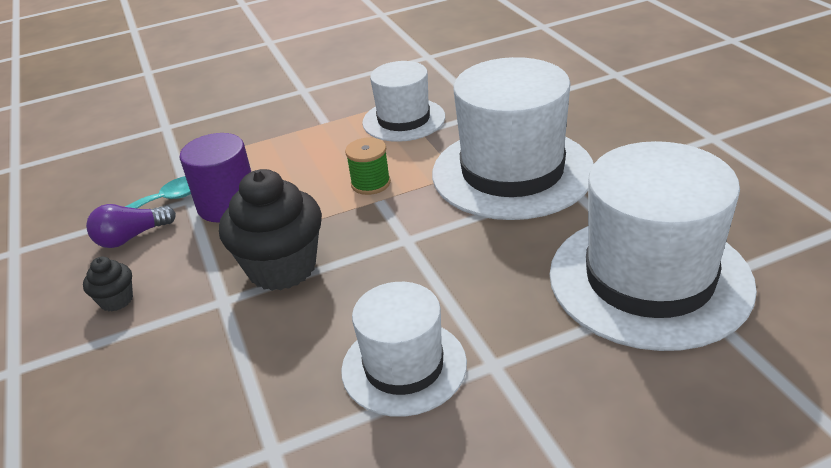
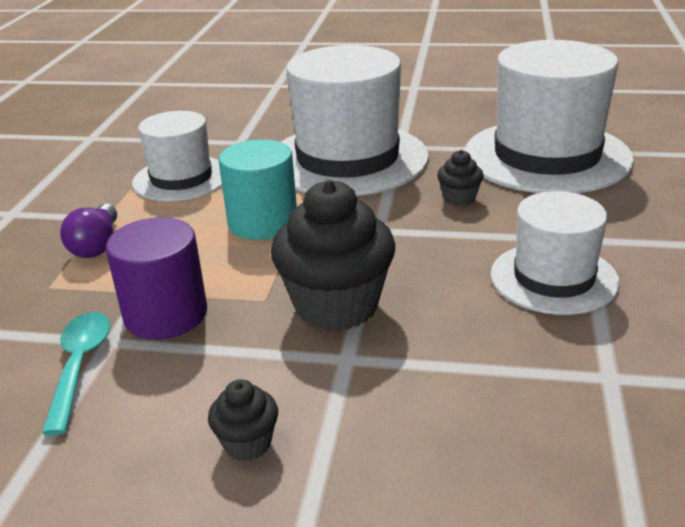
camera: 60 degrees left, 5 degrees down
purple light bulb [86,204,176,248] -> purple light bulb moved to [60,204,117,258]
green spool [345,138,391,195] -> turquoise cylinder [219,139,297,240]
none -> black cupcake [437,150,484,206]

